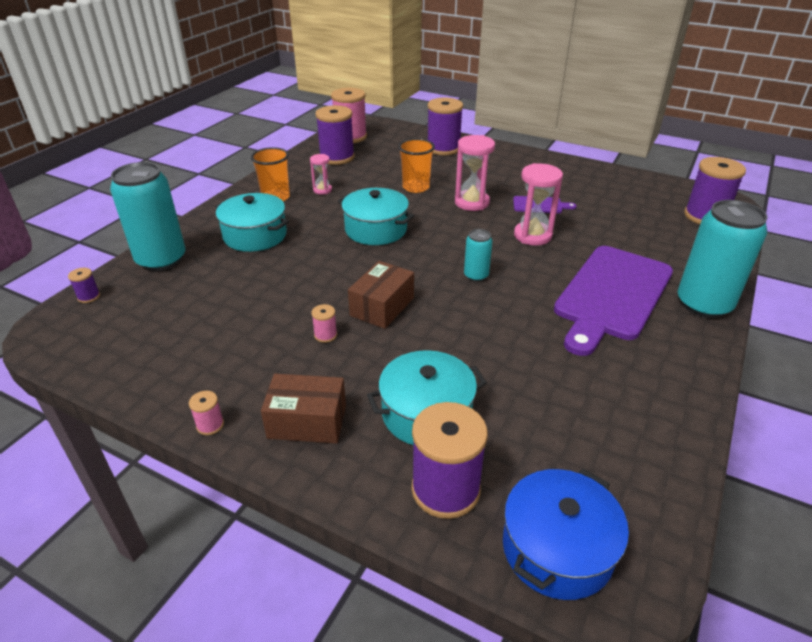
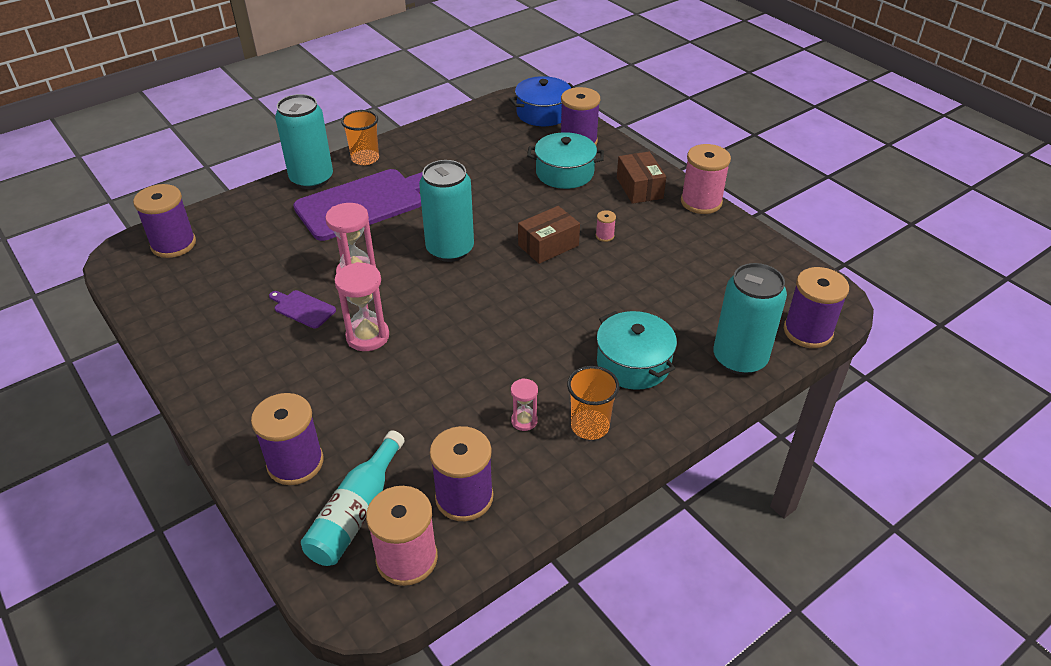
camera: 155 degrees left, 5 degrees up
purple spool [68,268,100,303] -> purple spool [784,267,849,348], size x2.30
pink spool [189,391,224,435] -> pink spool [681,144,731,214], size x2.30
brown box [261,374,346,444] -> brown box turned 45 degrees clockwise [617,151,666,204]
turquoise pot [338,188,414,245] -> none
orange cup [398,138,435,193] -> orange cup moved to [341,110,379,165]
turquoise can [464,229,493,282] -> turquoise can [419,160,474,262], size x2.05
none -> turquoise bottle [301,430,405,566]

